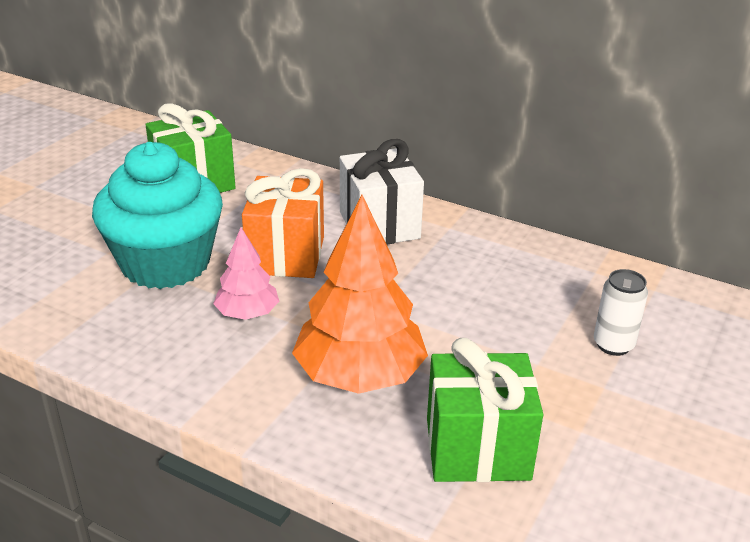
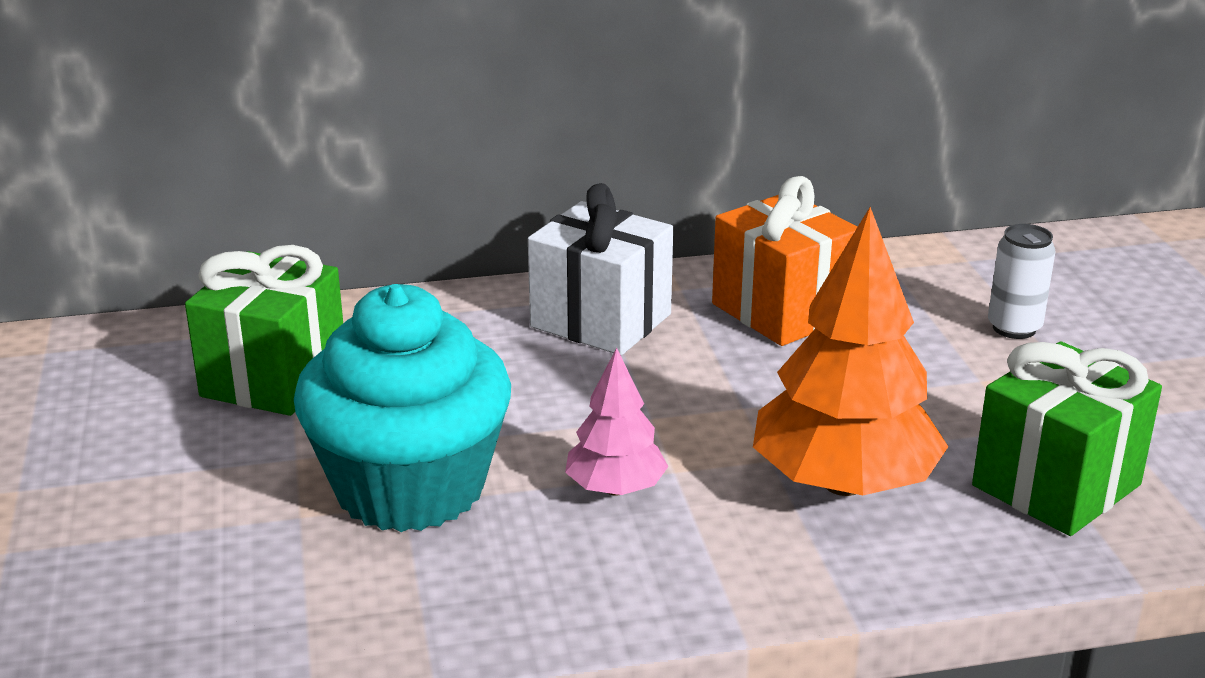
camera: 40 degrees left, 5 degrees down
orange gift [242,168,324,278] -> orange gift moved to [712,176,857,346]

